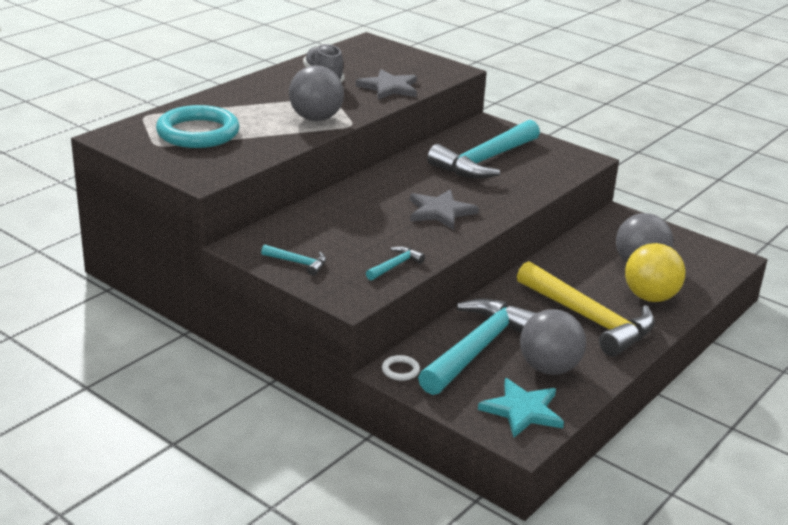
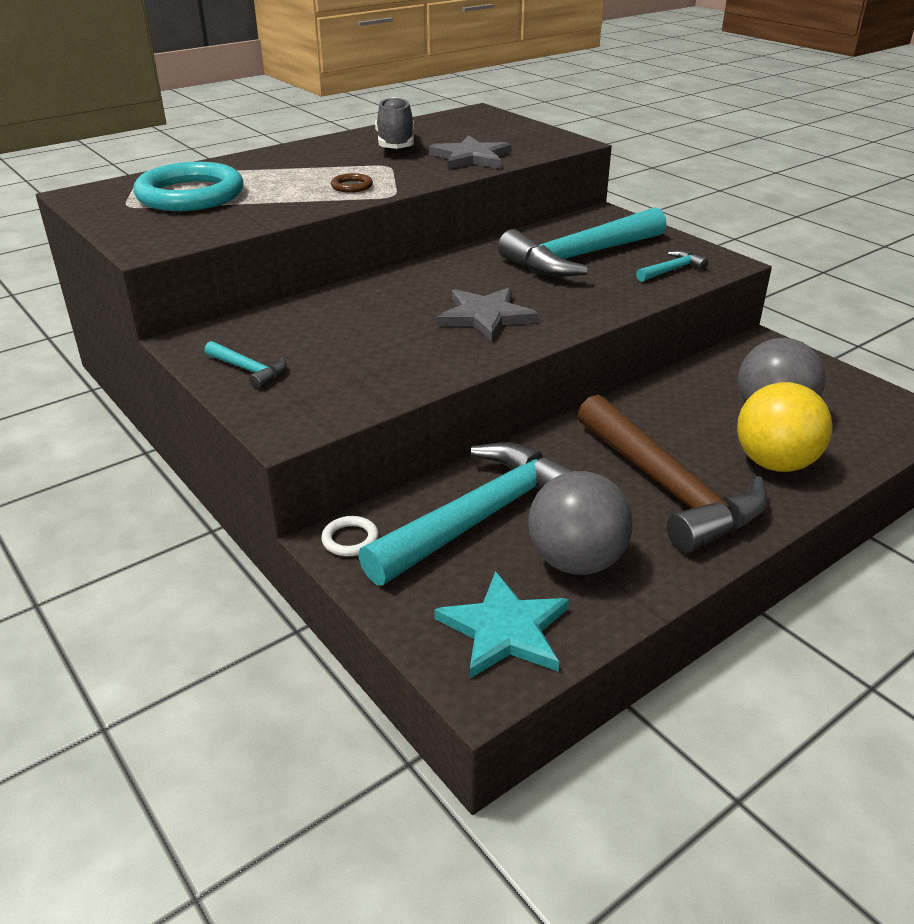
camera: 15 degrees right, 5 degrees up
grey ball [289,65,344,121] -> brown ring [331,173,373,193]
turquoise hammer [366,246,425,280] -> turquoise hammer moved to [636,251,709,282]
yellow hammer [517,261,655,357] -> brown hammer [578,395,768,553]

